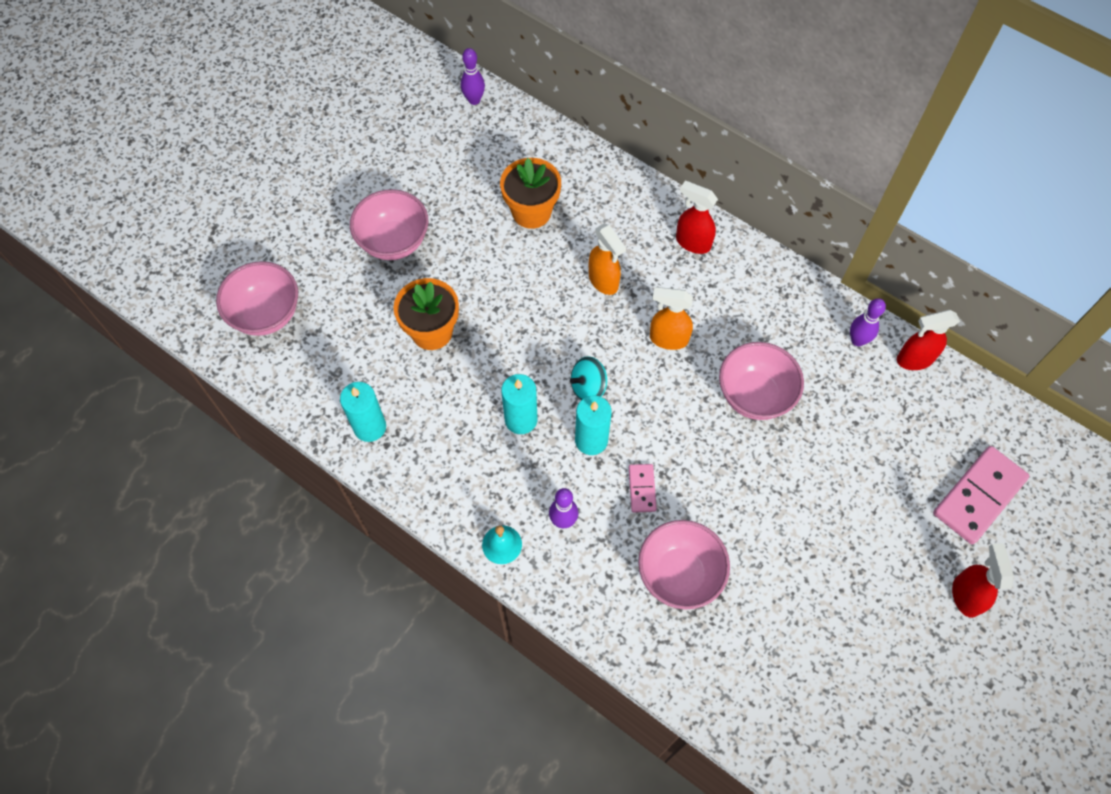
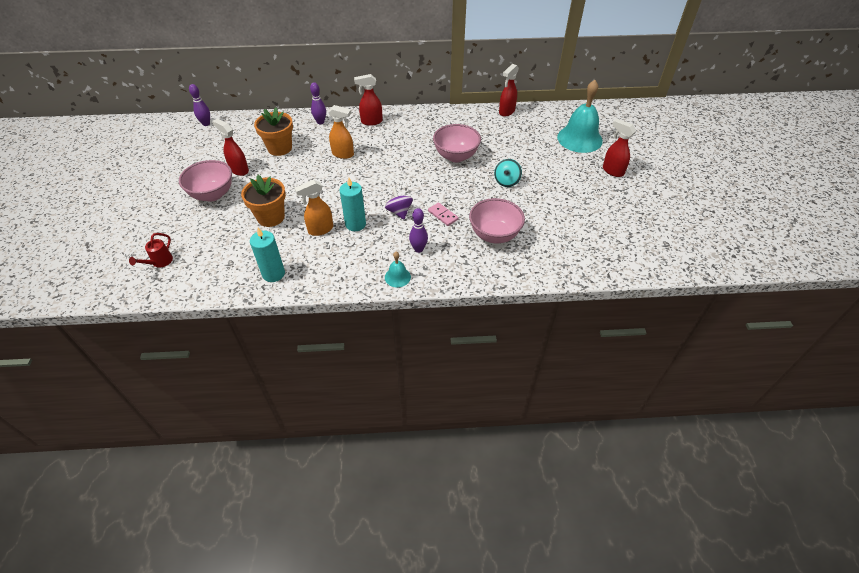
camera: 40 degrees left, 15 degrees down
pink bowl [216,261,298,336] -> red watering can [129,233,173,268]
turquoise spinning top [570,356,607,400] -> turquoise spinning top moved to [494,159,522,187]
turquoise candle [575,396,612,455] -> purple spinning top [385,188,413,219]
orange spray bottle [650,287,693,350] -> orange spray bottle moved to [294,180,333,236]
purple bowling pin [850,298,886,346] -> purple bowling pin moved to [310,82,326,124]
pink domino [933,446,1029,544] -> turquoise bell [557,80,603,153]
none -> red spray bottle [212,119,249,176]

